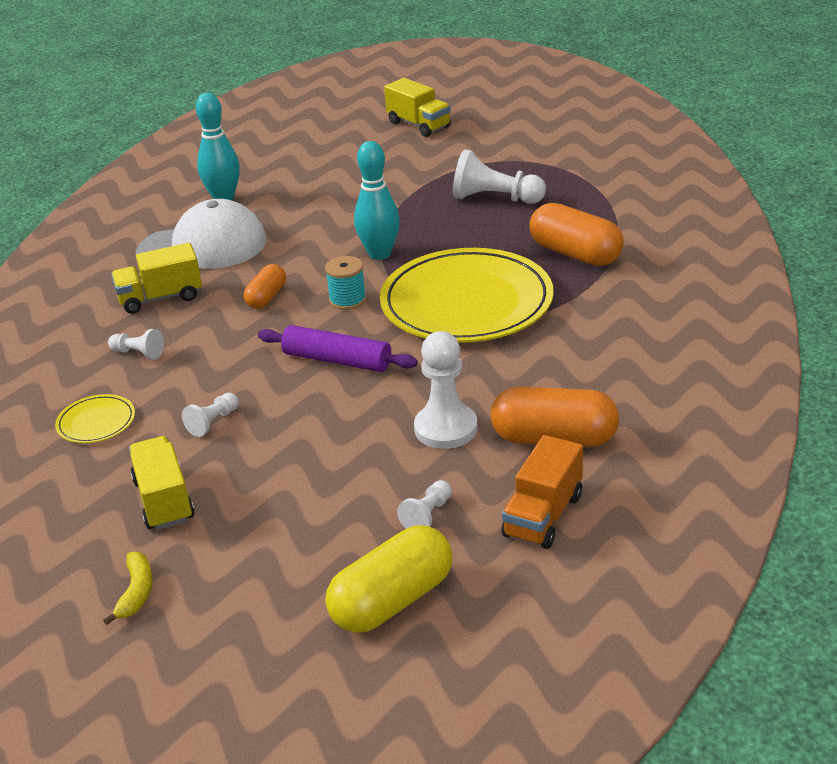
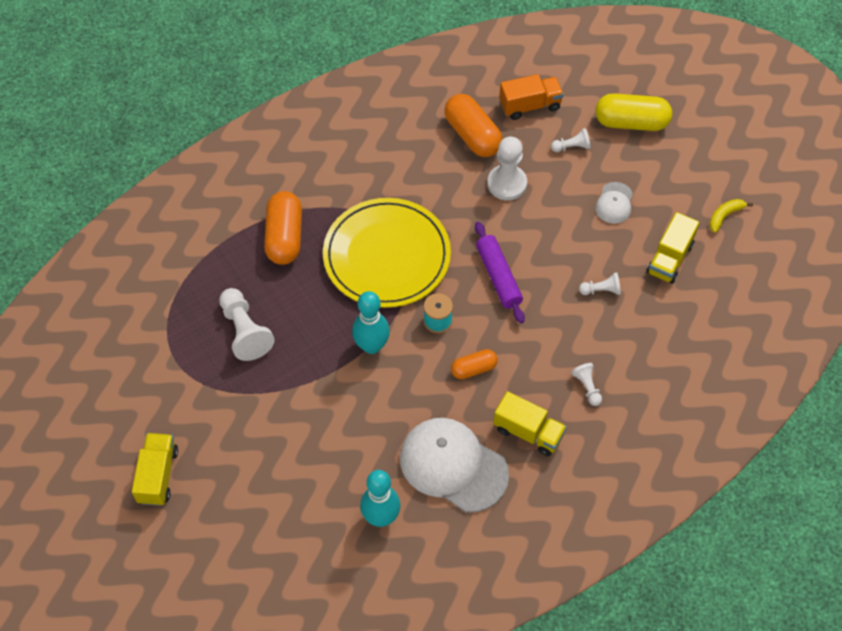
camera: 135 degrees left, 25 degrees up
yellow plate [55,394,135,443] -> none
none -> white cap [595,182,633,224]

